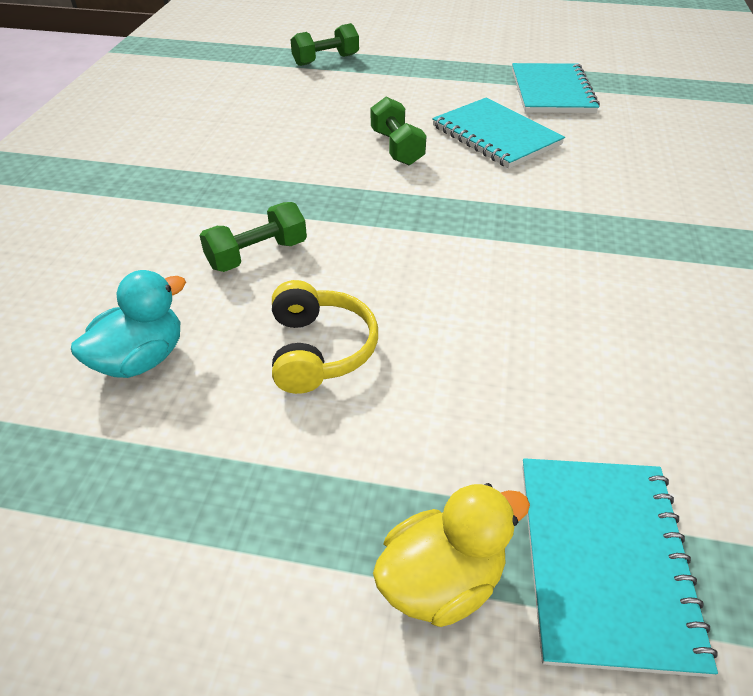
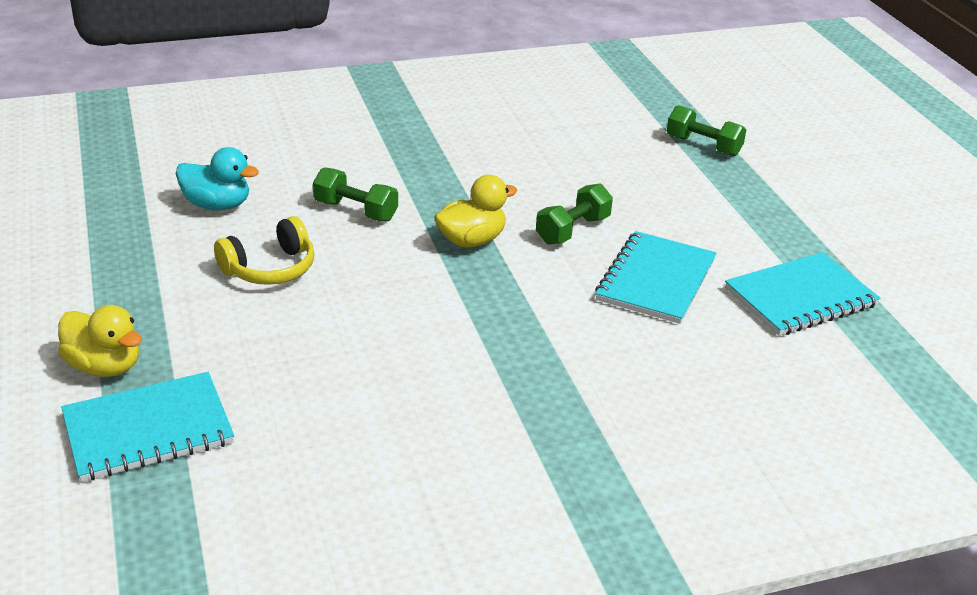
camera: 60 degrees right, 10 degrees down
none -> yellow duck [434,175,517,248]

